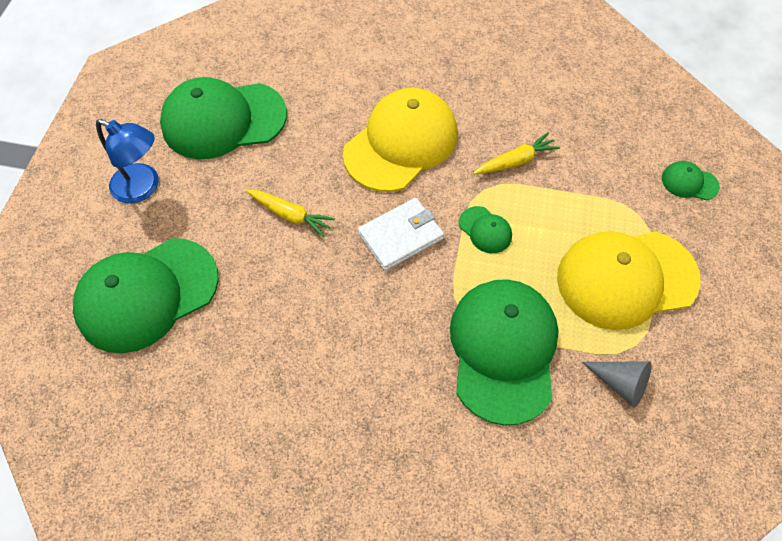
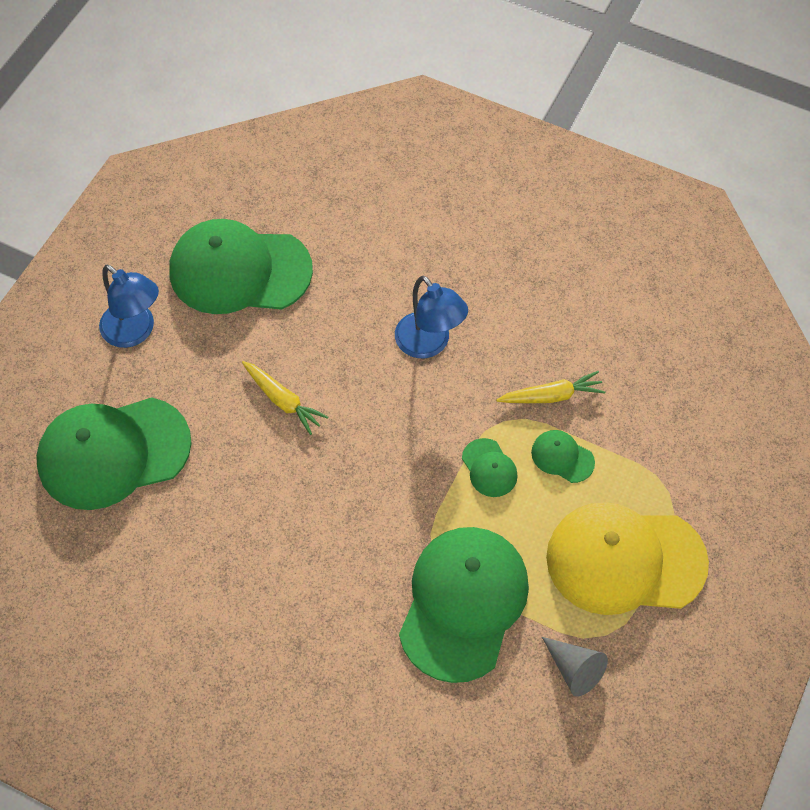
camera: 15 degrees right, 0 degrees up
yellow cap [343,88,457,192] -> blue lamp [395,276,468,358]
white wallet [358,198,444,271] -> none
green cap [662,161,720,200] -> green cap moved to [531,430,595,483]

